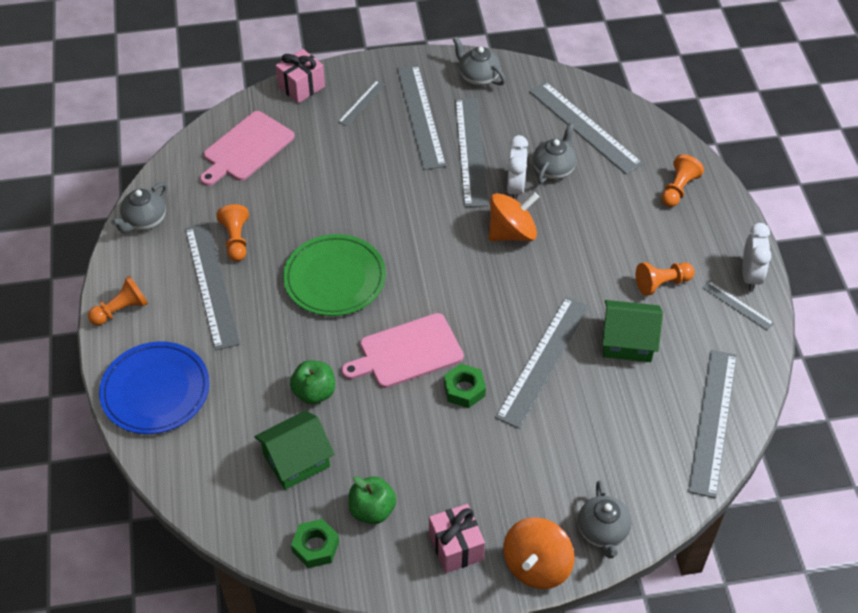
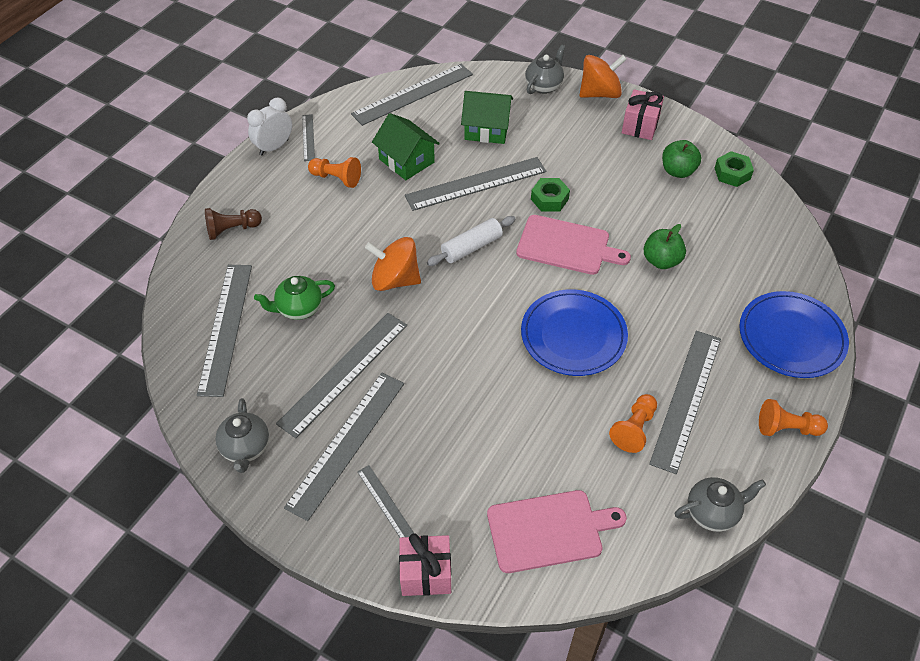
camera: 140 degrees left, 0 degrees up
green house [254,410,335,490] -> green house moved to [461,91,513,144]
green plate [283,234,386,316] -> blue plate [521,289,628,376]
grey ruler [338,80,386,126] -> grey ruler turned 75 degrees clockwise [357,465,414,537]
white clock [507,135,528,200] -> none
grey teapot [533,123,576,184] -> green teapot [254,276,335,320]
orange pawn [661,154,704,207] -> brown pawn [205,208,262,240]
none -> white rolling pin [427,216,516,266]

